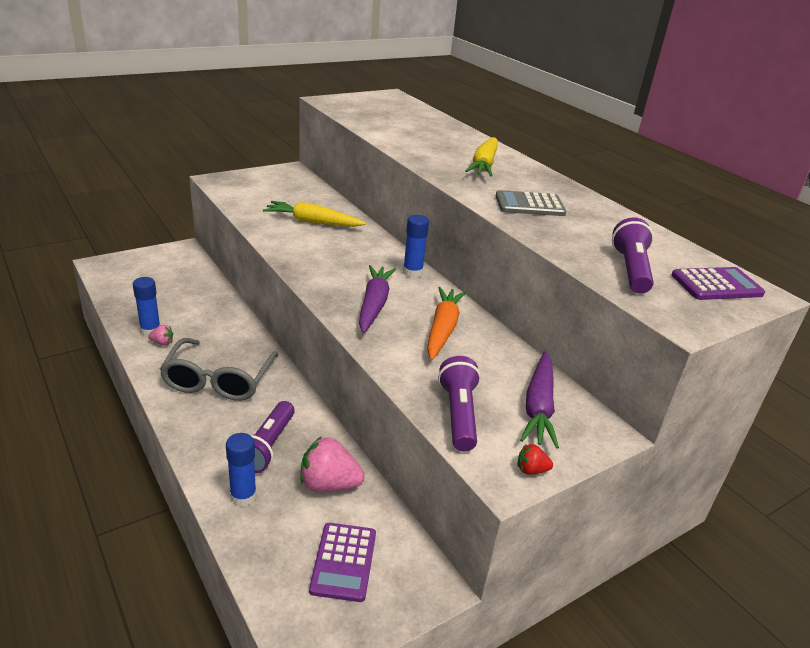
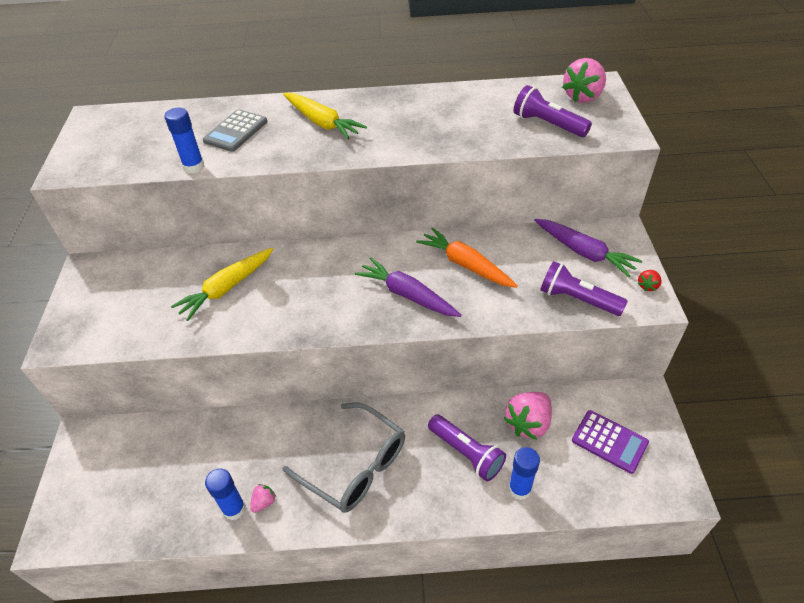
camera: 55 degrees left, 15 degrees up
blue glue stick [403,215,429,278] -> blue glue stick moved to [164,107,204,173]
grey calculator [496,190,566,216] -> grey calculator moved to [203,109,267,152]
purple calculator [671,267,765,300] -> pink strawberry [562,58,606,103]

